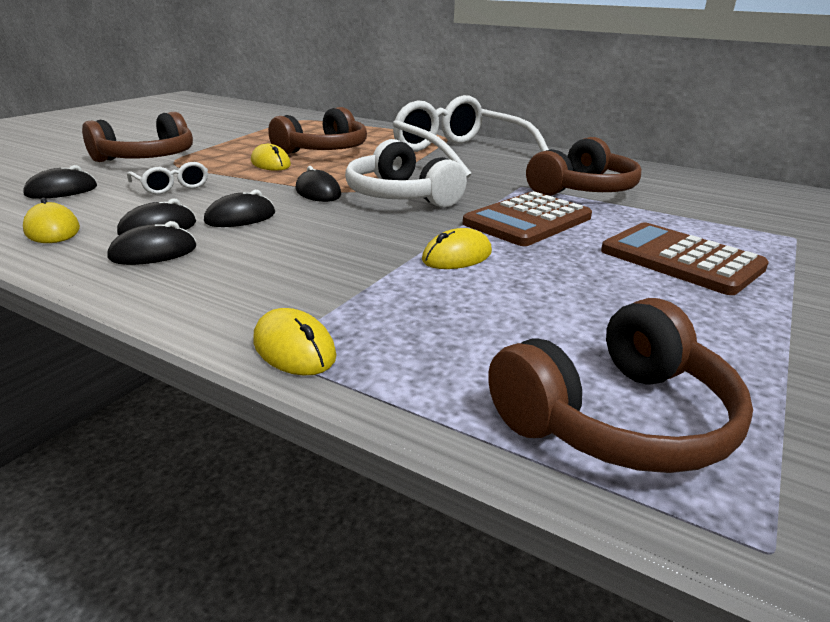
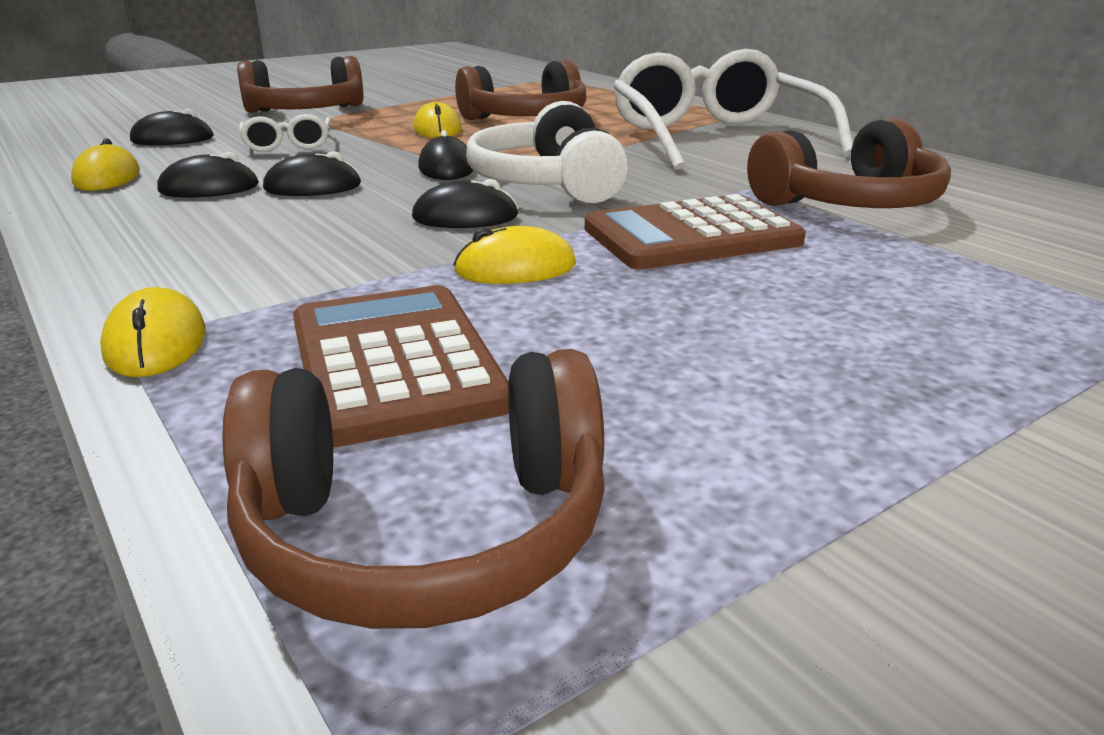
camera: 25 degrees right, 0 degrees up
black mouse [107,221,196,265] -> black mouse moved to [412,179,518,228]
brown calculator [601,222,769,295] -> brown calculator moved to [293,285,509,447]

